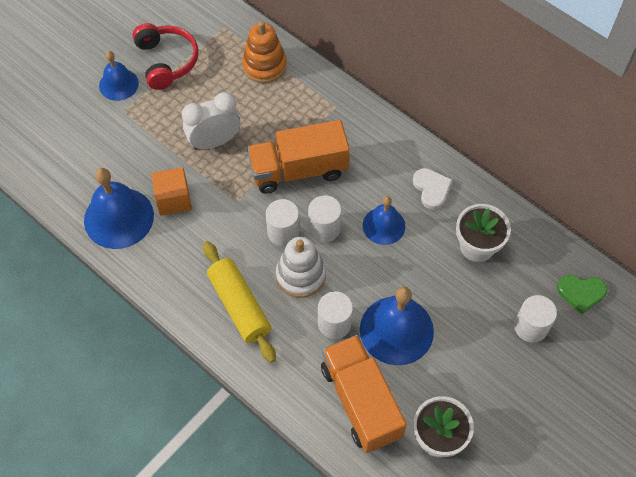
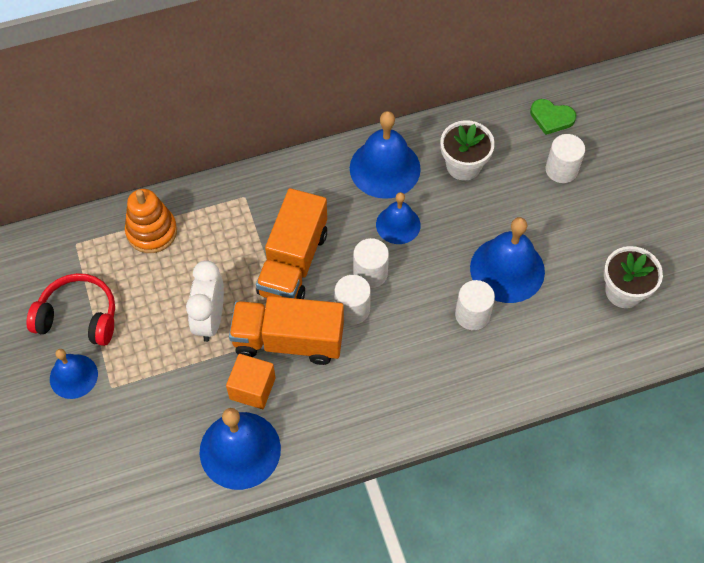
camera: 60 degrees left, 0 degrees up
yellow rolling pin [203,241,276,363] -> none
white stacking toy [276,237,326,298] -> none
orange truck [321,335,407,453] -> orange truck moved to [229,296,344,365]
white heart [413,168,452,210] -> blue bell [350,111,421,199]
green heart [557,275,607,314] -> green heart turned 75 degrees clockwise [530,99,576,135]

